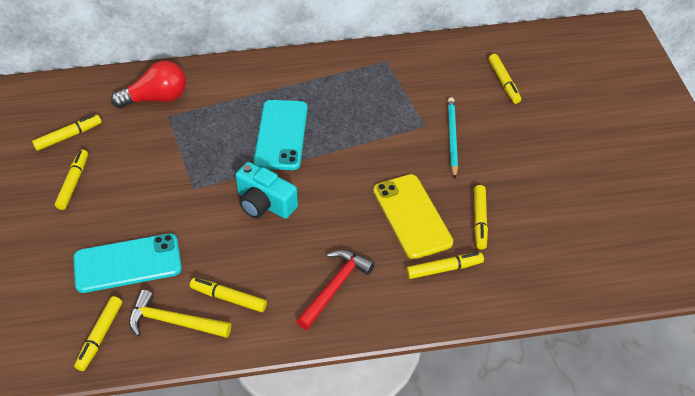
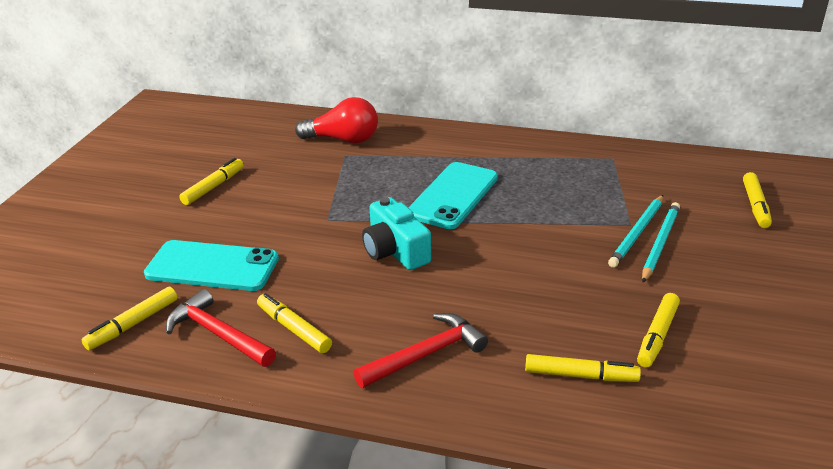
camera: 25 degrees right, 15 degrees down
yellow marker [32,114,101,151] -> none
yellow hammer [129,290,231,338] -> red hammer [166,289,276,367]
yellow phone [373,174,453,259] -> none
none -> turquoise pencil [608,195,663,268]

